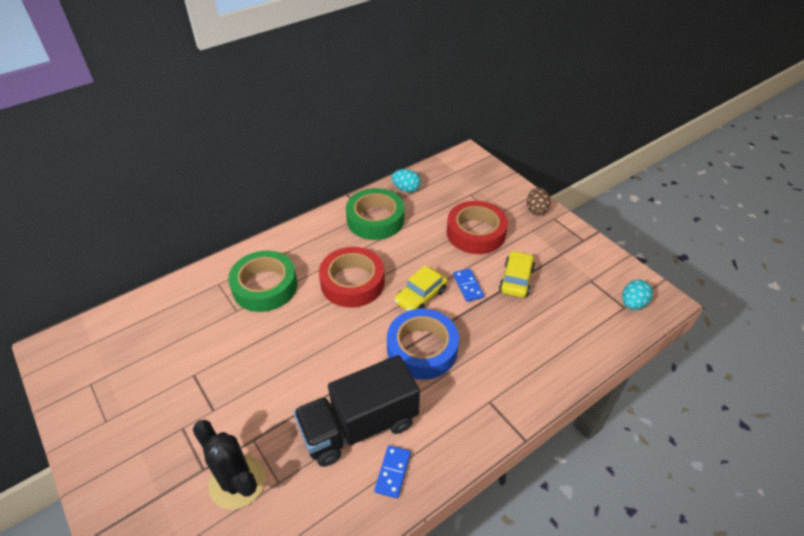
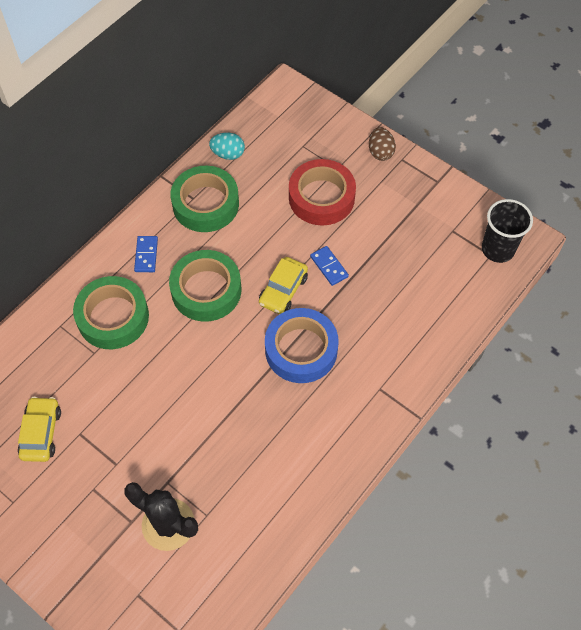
camera: 15 degrees left, 15 degrees up
black truck [293,355,420,467] -> none
red tape [319,247,385,308] -> green tape [169,250,241,322]
blue domino [374,445,411,498] -> blue domino moved to [134,236,158,272]
yellow car [499,250,535,298] -> yellow car moved to [18,397,61,462]
turquoise egg [622,280,653,310] -> black cup [482,199,533,263]

